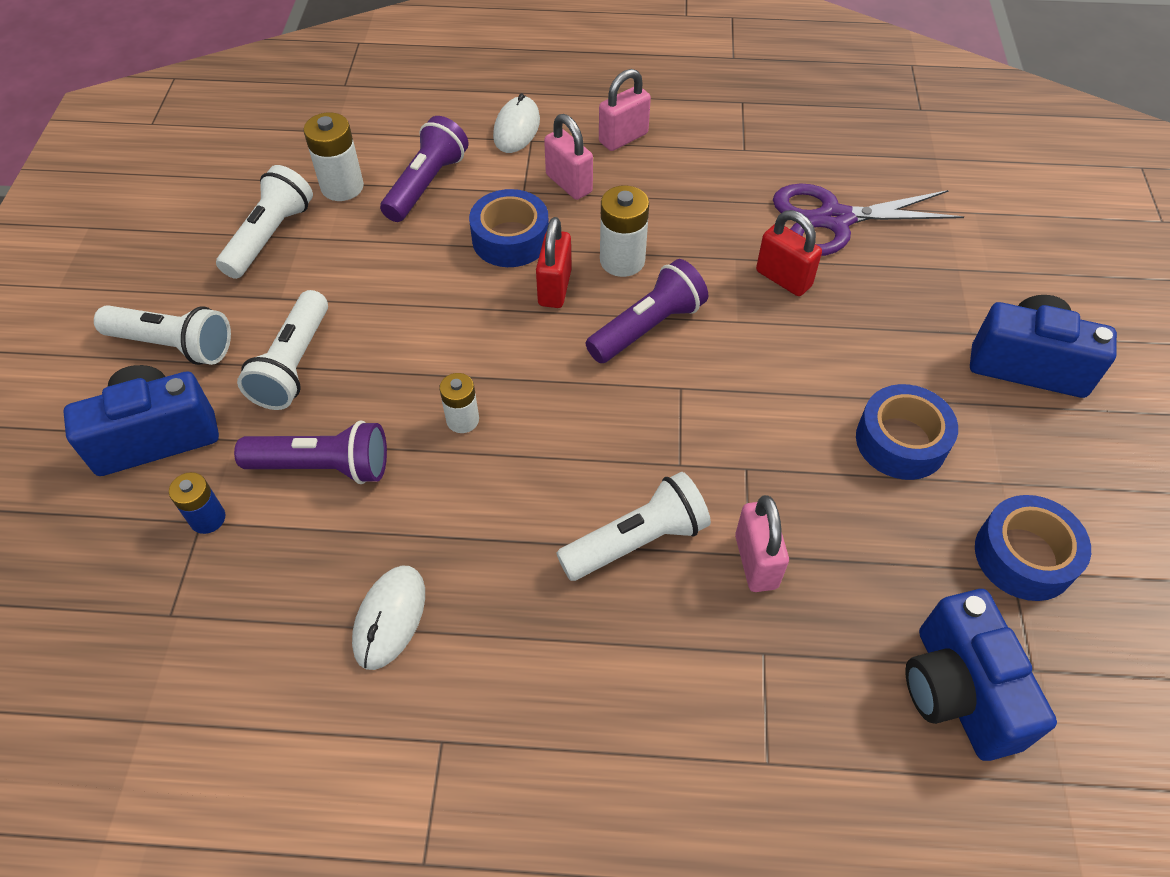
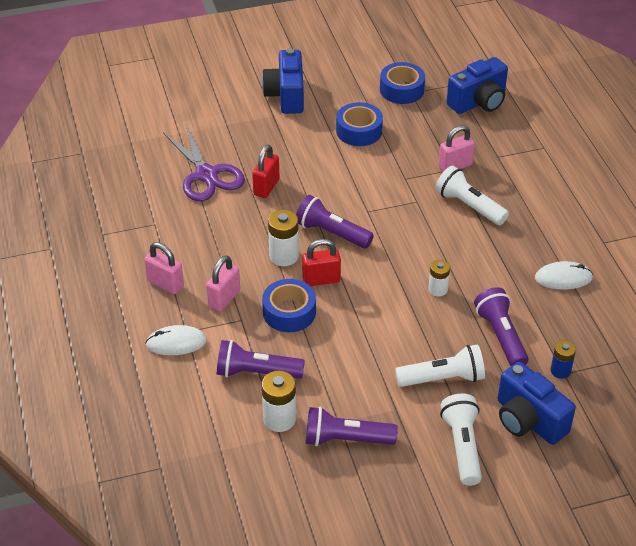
camera: 110 degrees left, 10 degrees down
white flashlight [216,165,313,279] -> purple flashlight [306,407,398,446]

